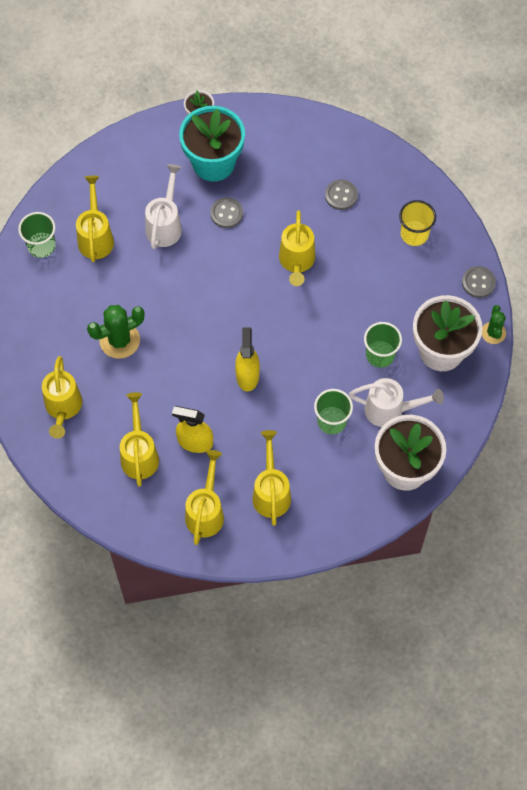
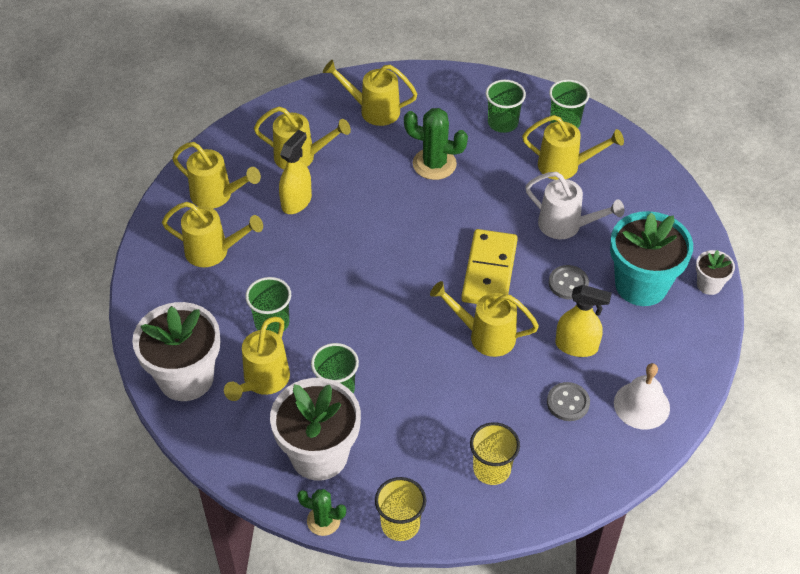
camera: 105 degrees right, 15 degrees down
green cactus [87,305,145,359] -> green cactus turned 60 degrees counterclockwise [404,108,468,180]
yellow spray bottle [235,327,260,391] -> yellow spray bottle moved to [555,285,612,357]
white watering can [349,378,444,427] -> yellow watering can [224,317,290,401]
grey button [462,266,496,298] -> yellow cup [375,477,426,541]
none -> yellow domino [461,229,518,304]
none -> green cup [486,80,526,133]
none -> white bell [614,363,670,430]

